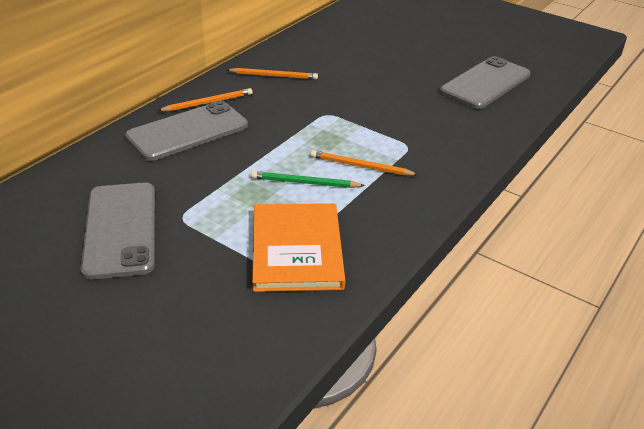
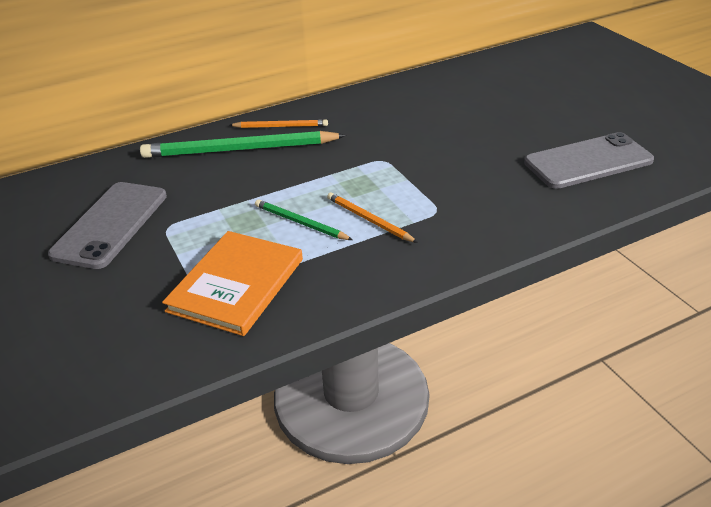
camera: 30 degrees right, 0 degrees up
grey phone [125,101,248,161] -> green pencil [140,131,346,158]
orange pencil [227,68,318,80] -> none

